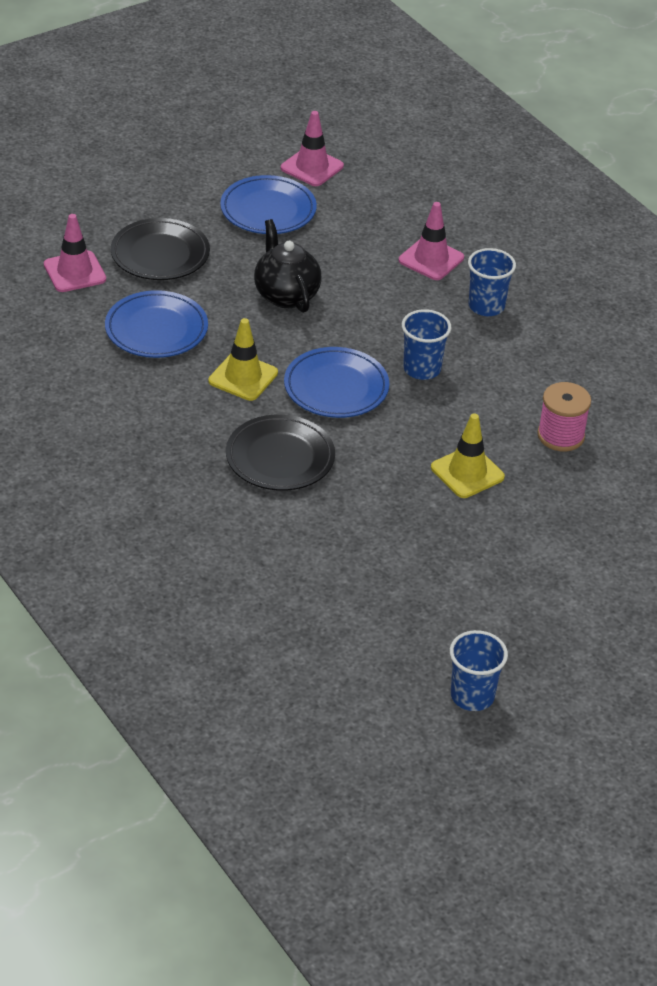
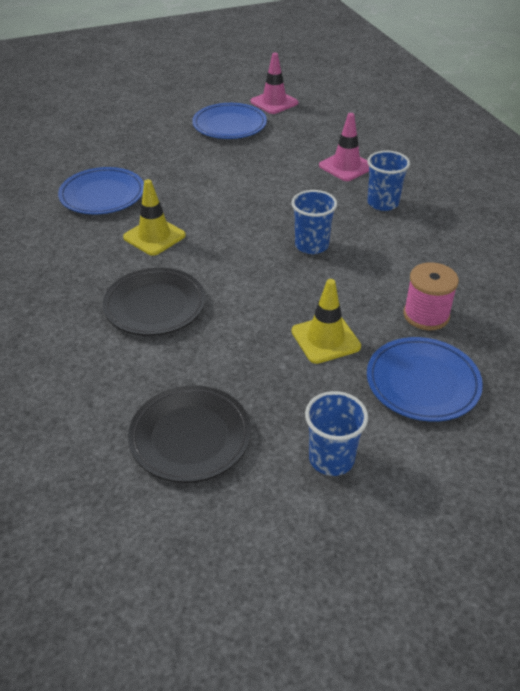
camera: 15 degrees right, 0 degrees up
pink traffic cone [44,214,106,292] -> none
black plate [111,218,210,280] -> black plate moved to [128,385,251,483]
black teapot [254,219,322,313] -> none
blue plate [284,347,389,418] -> blue plate moved to [367,337,483,422]
blue cup [450,630,508,711] -> blue cup moved to [305,391,368,476]

